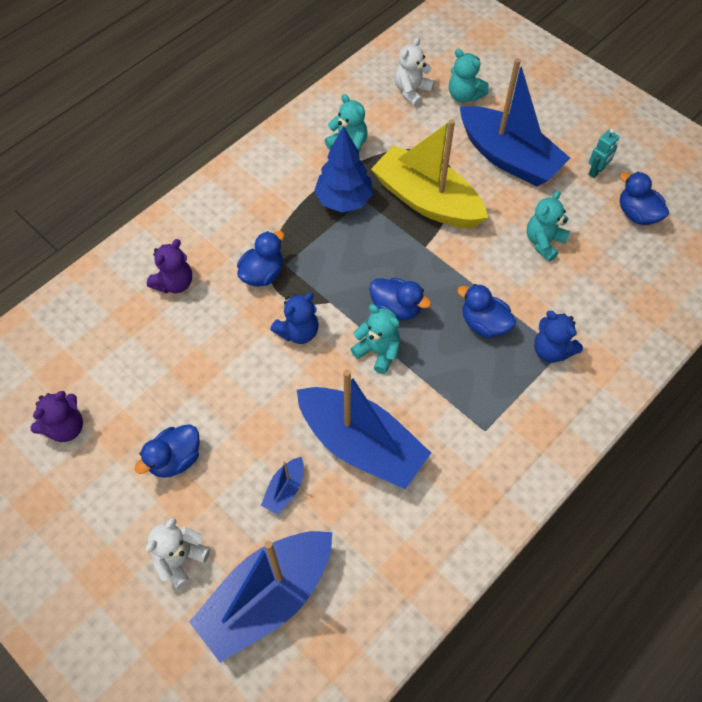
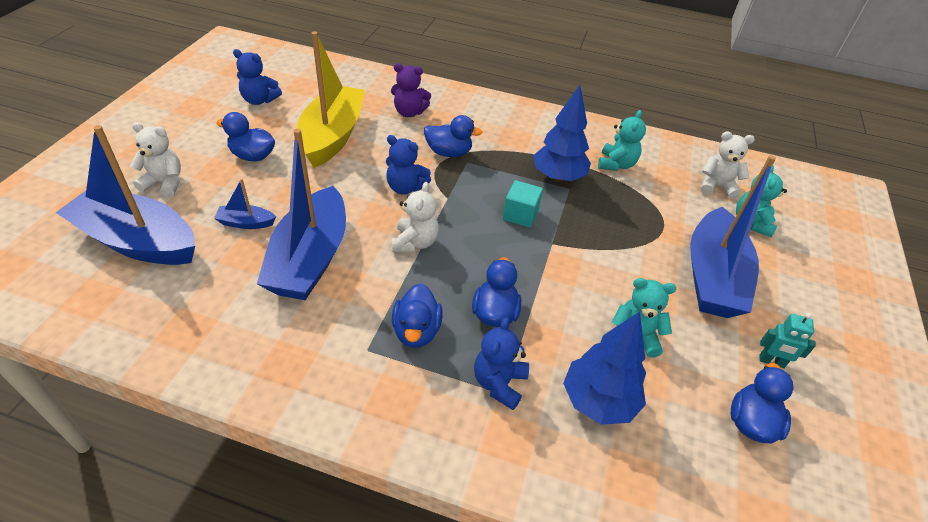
camera: 60 degrees right, 15 degrees down
purple teddy bear [31,391,83,442] -> blue teddy bear [233,49,282,105]
turquoise teddy bear [351,304,400,374] -> white teddy bear [392,182,439,252]
blue duck [369,278,431,320] -> blue duck moved to [392,283,443,348]
yellow boat [371,119,488,228] -> yellow boat moved to [297,31,365,168]
none -> turquoise cube [503,180,543,228]
none -> blue tree [563,311,646,425]

